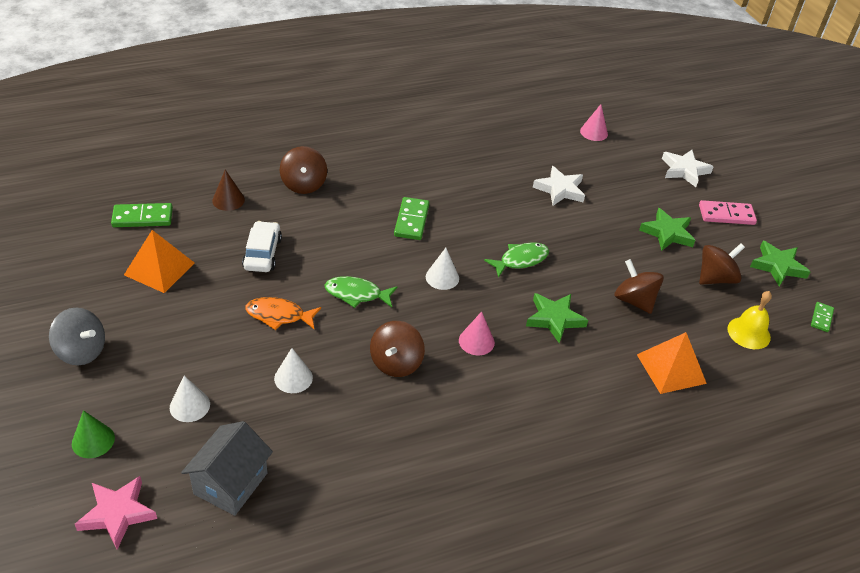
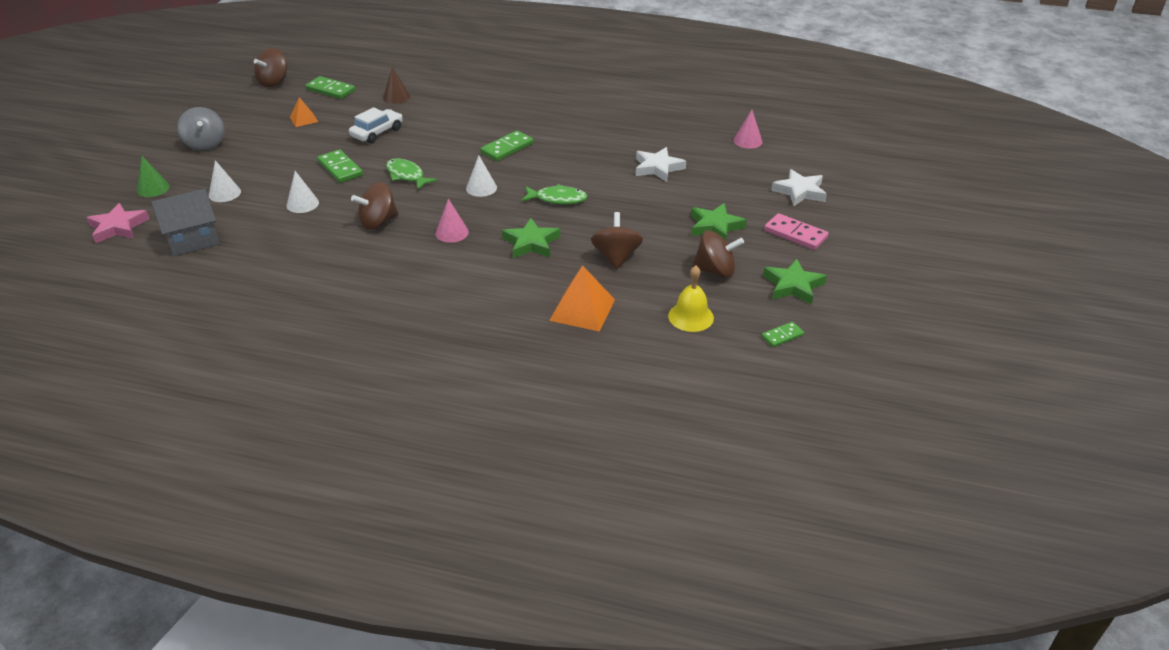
camera: 40 degrees right, 5 degrees down
orange pyramid [124,230,195,293] -> orange pyramid [290,97,318,127], size x0.58
orange fish [245,297,321,330] -> green domino [317,149,363,183]
brown spinning top [280,146,327,194] -> brown spinning top moved to [254,48,287,87]

